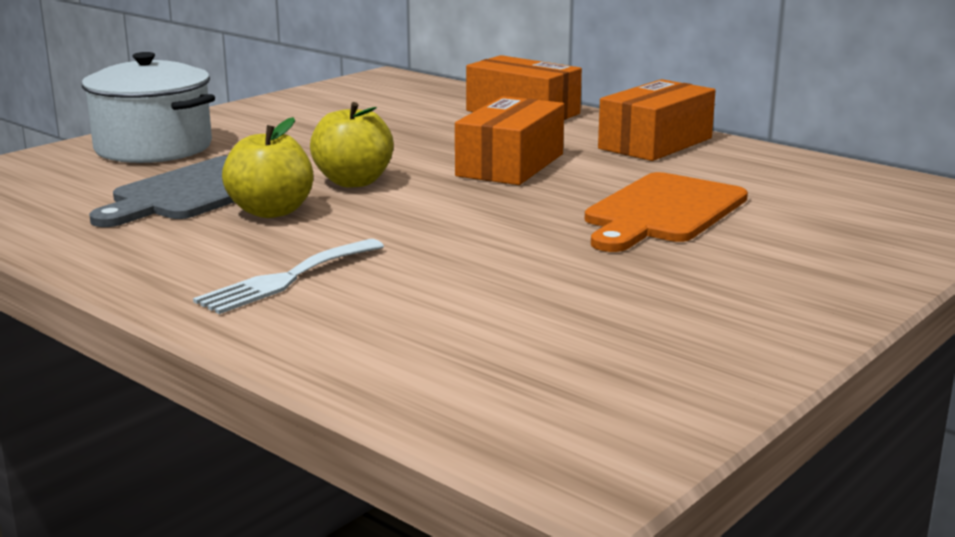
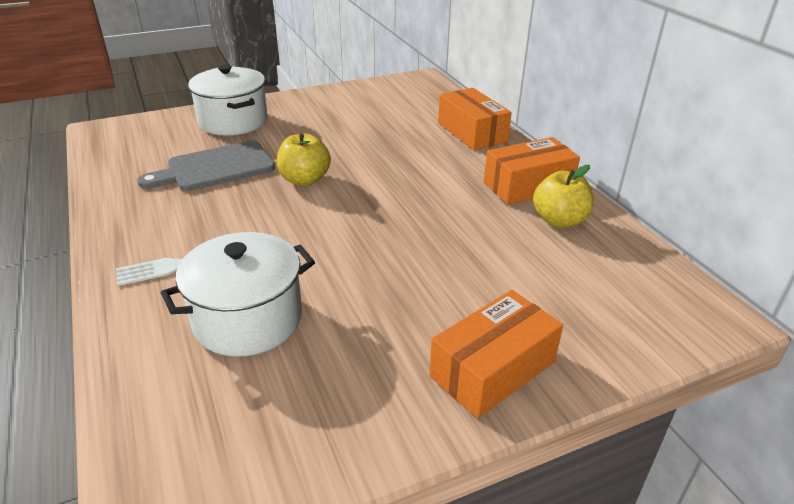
camera: 25 degrees right, 15 degrees up
yellow apple [222,117,313,218] -> yellow apple moved to [533,165,594,228]
orange box [455,96,564,185] -> orange box moved to [429,290,563,418]
orange cutting board [585,172,748,252] -> none
none -> white pot [161,232,315,357]

